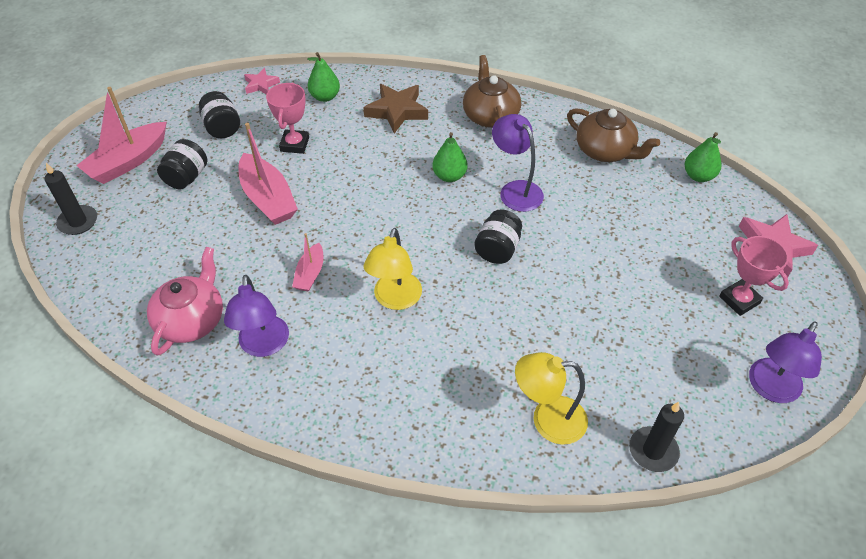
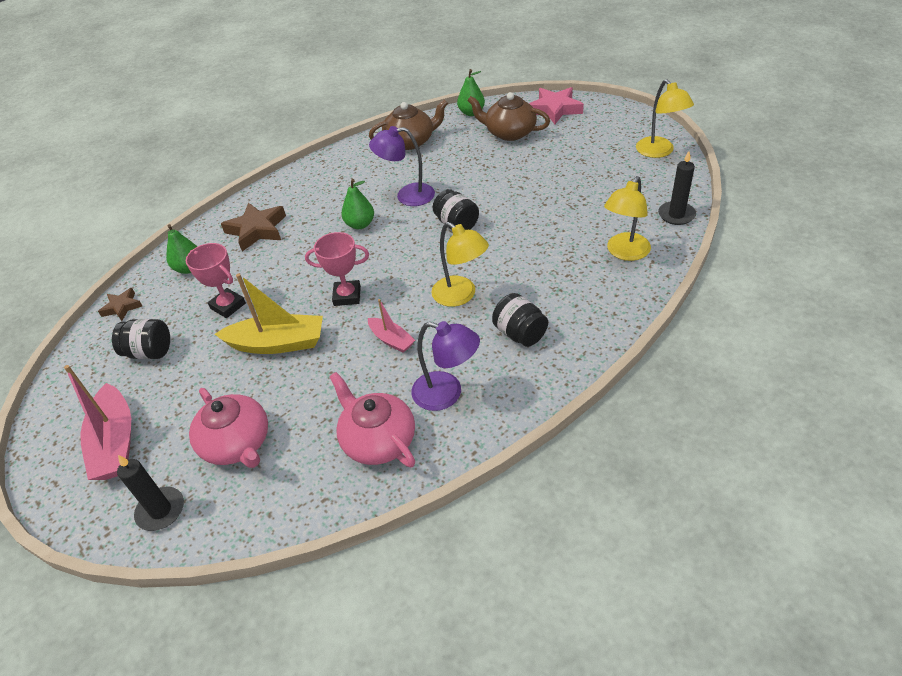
camera: 55 degrees left, 5 degrees down
black jar [157,139,207,189] -> black jar moved to [492,293,548,347]
pink boat [239,123,298,225] -> yellow boat [215,273,323,354]
pink star [244,68,280,95] -> brown star [98,288,142,321]
brown teapot [463,55,521,128] -> brown teapot moved to [467,92,550,141]
pink trophy [719,236,789,316] -> pink trophy moved to [305,232,369,306]
purple lamp [749,321,822,403] -> yellow lamp [636,79,694,158]
none -> pink teapot [189,388,268,468]

